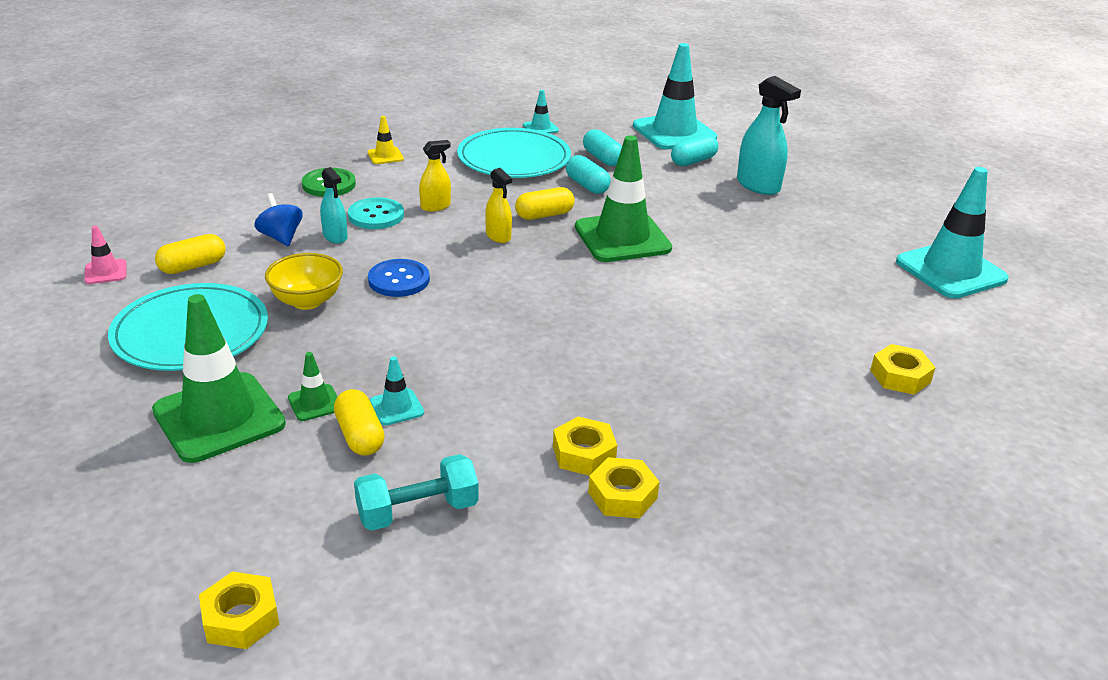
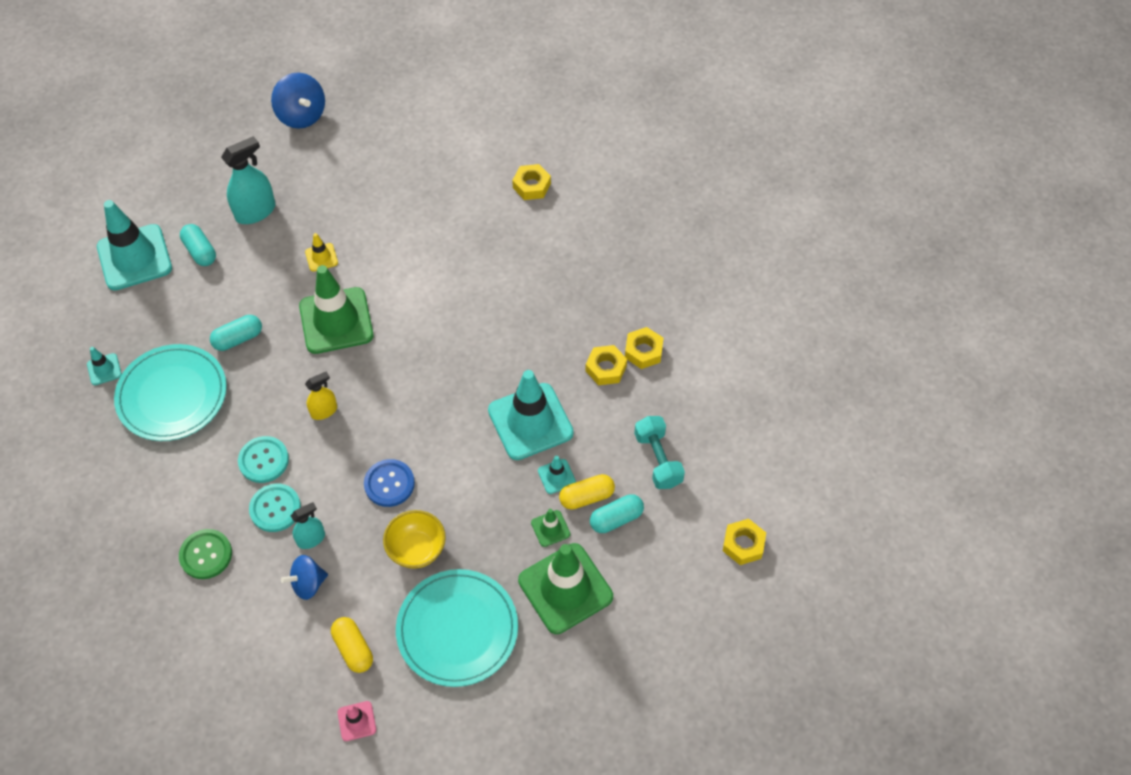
camera: 85 degrees left, 25 degrees up
yellow traffic cone [367,116,404,164] -> yellow traffic cone moved to [305,233,338,272]
yellow spray bottle [419,140,451,212] -> turquoise button [238,436,289,483]
yellow capsule [515,187,575,220] -> none
turquoise capsule [583,129,622,166] -> turquoise capsule moved to [590,494,644,533]
turquoise traffic cone [896,167,1009,299] -> turquoise traffic cone moved to [488,370,574,460]
none -> blue spinning top [271,72,325,129]

